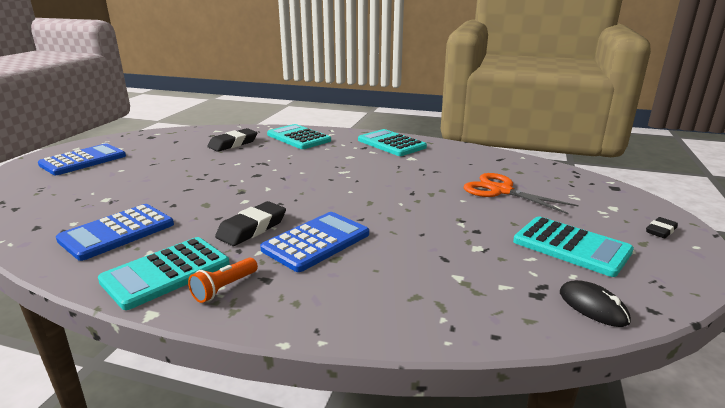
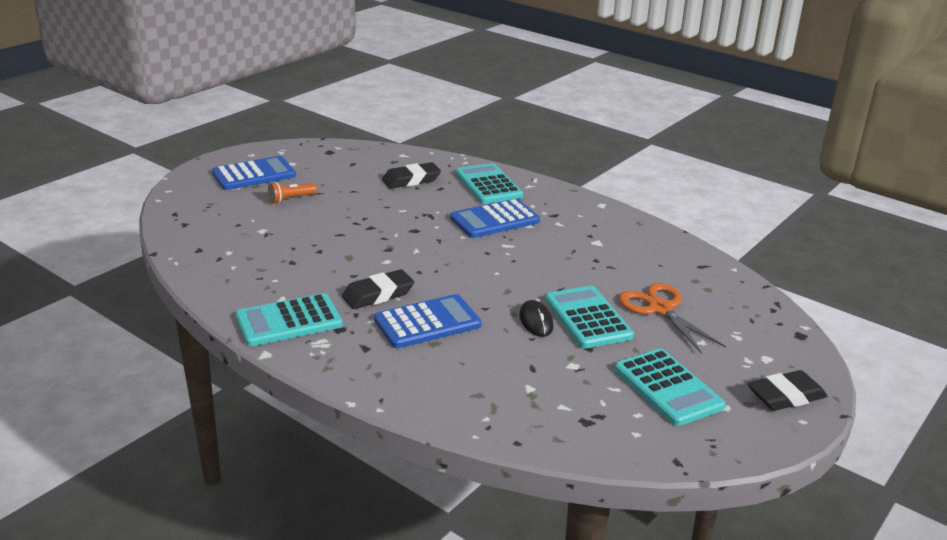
camera: 20 degrees right, 5 degrees up
blue calculator [56,204,174,261] -> blue calculator moved to [450,199,540,238]
orange flashlight [188,257,258,303] -> orange flashlight moved to [268,182,317,203]
turquoise calculator [358,129,427,156] -> turquoise calculator moved to [545,286,634,348]
black mouse [560,280,631,327] -> black mouse moved to [519,300,554,337]
black eraser [646,217,678,238] -> black eraser [747,370,828,411], size x1.72

